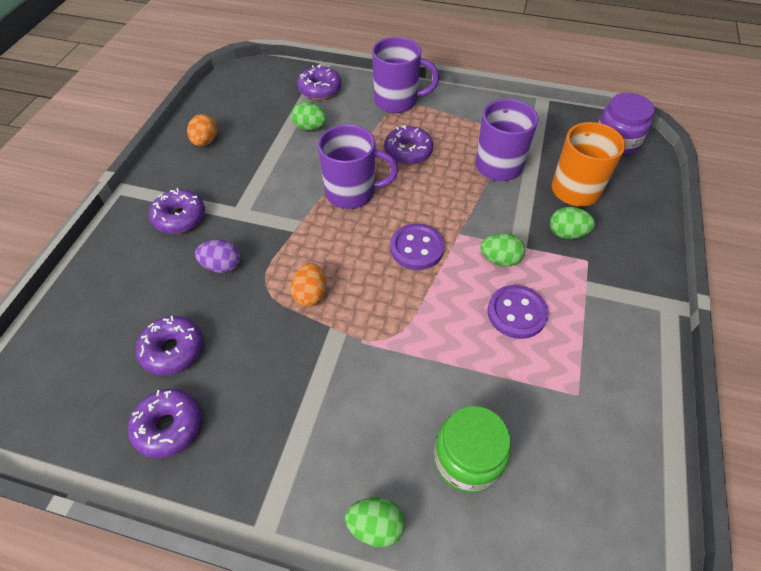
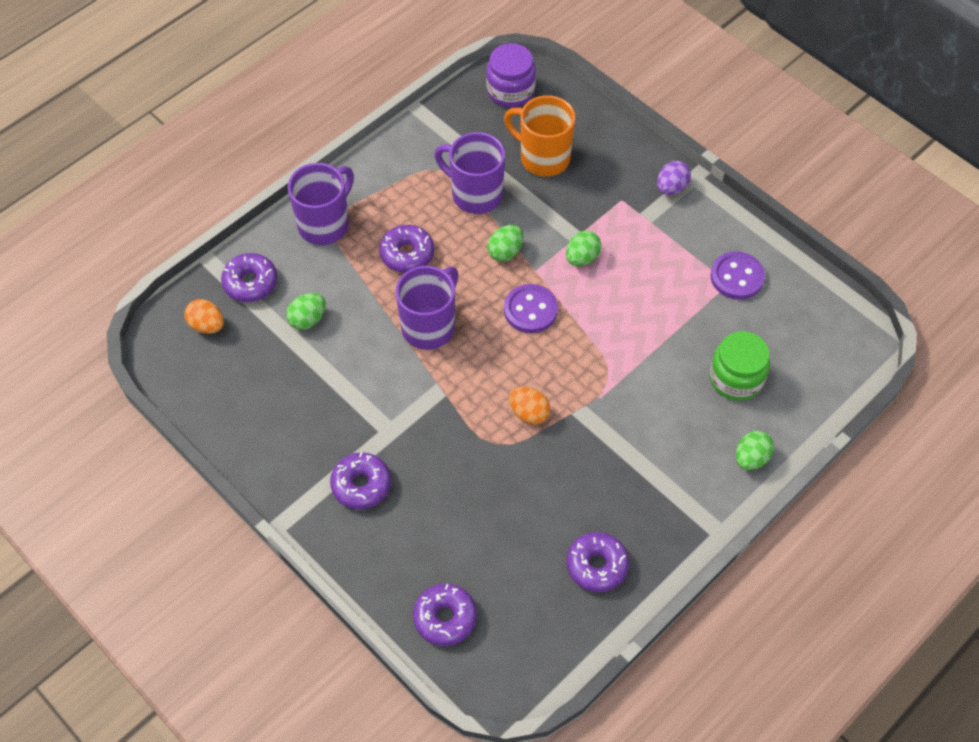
camera: 60 degrees left, 5 degrees up
purple donut [136,316,203,376] -> purple donut moved to [413,583,477,646]
orange egg [187,114,217,146] -> orange egg moved to [184,299,224,334]
purple egg [195,239,241,273] -> purple egg moved to [657,161,691,195]
purple button [487,285,548,339] -> purple button moved to [711,251,765,300]
green egg [550,207,595,239] -> green egg moved to [487,225,523,262]

